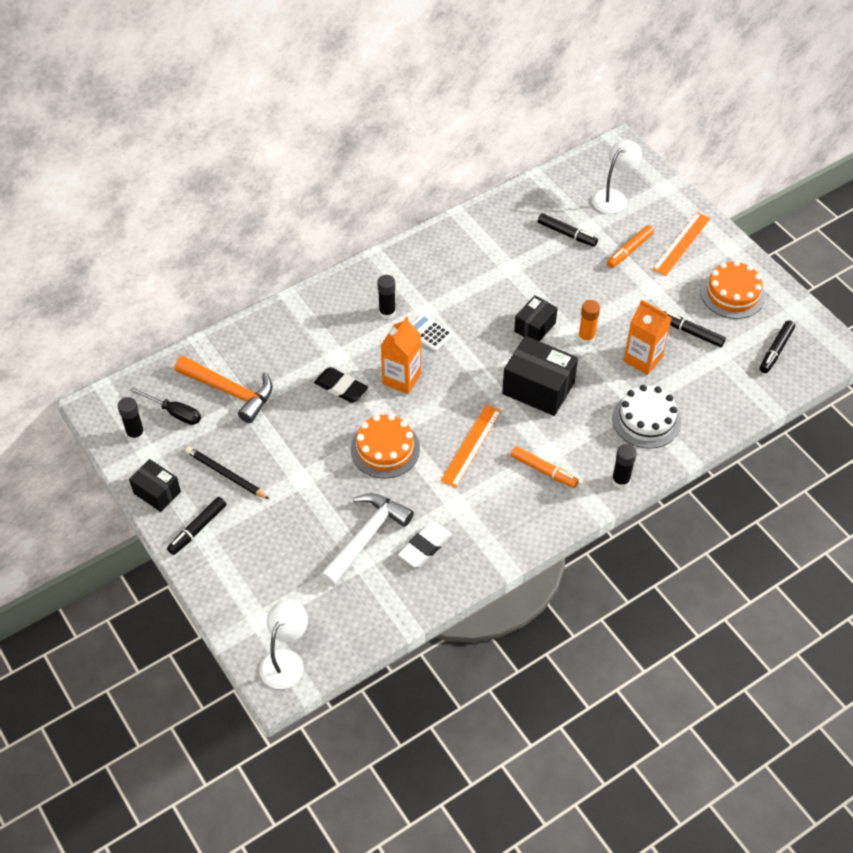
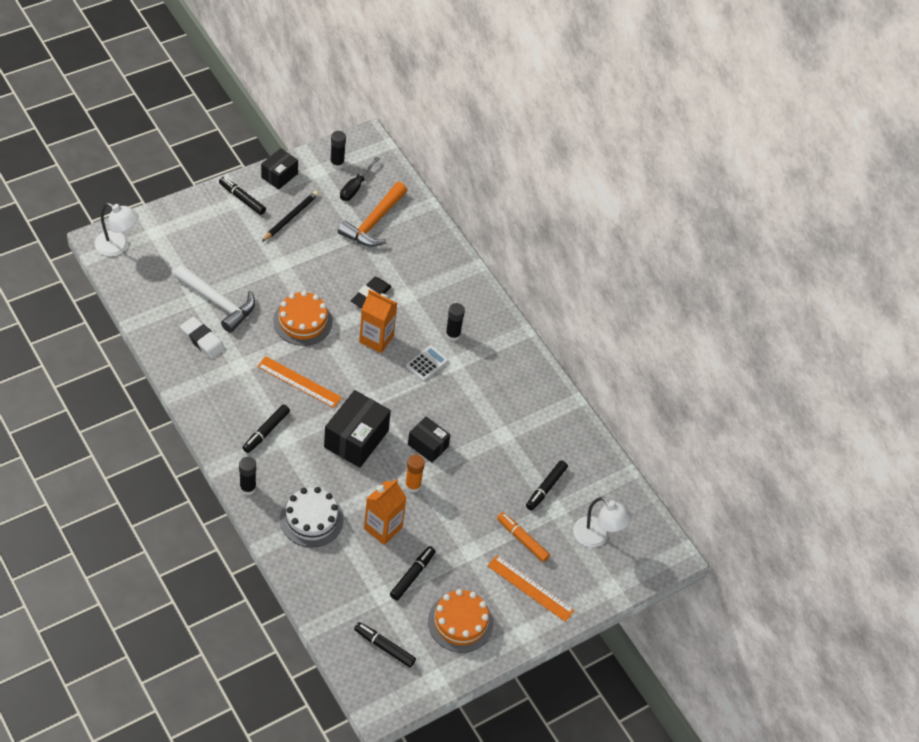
camera: 85 degrees right, 0 degrees up
orange marker [511,446,579,488] -> black marker [242,404,290,453]

